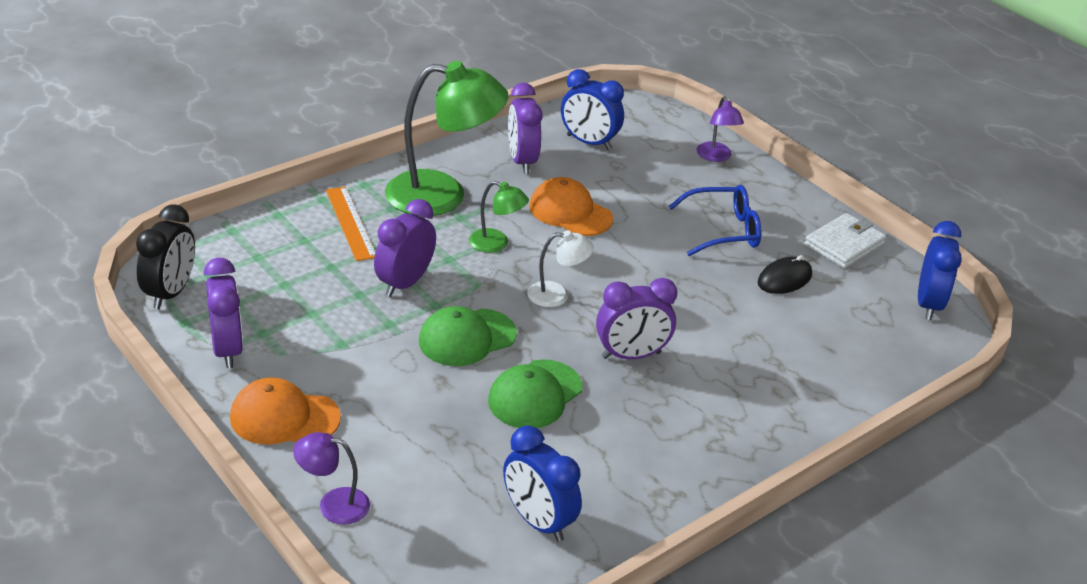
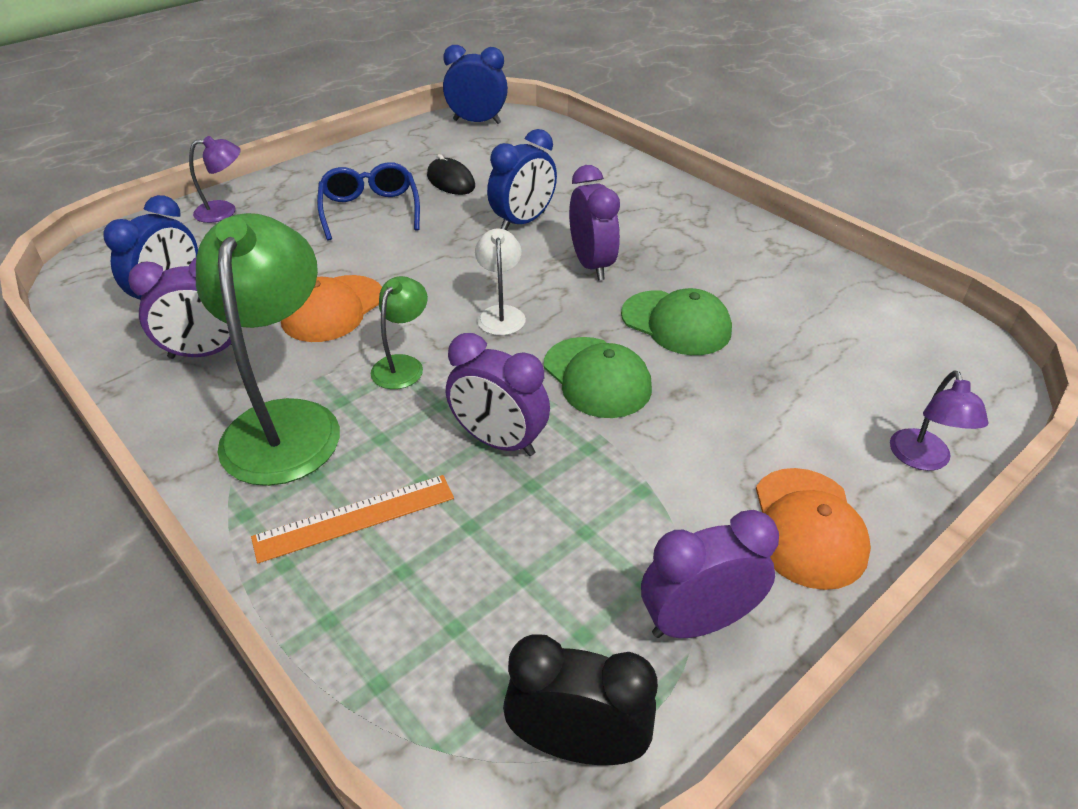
camera: 90 degrees left, 5 degrees up
blue clock [503,425,582,542] -> blue clock moved to [487,129,557,230]
white wallet [805,213,886,268] -> none

